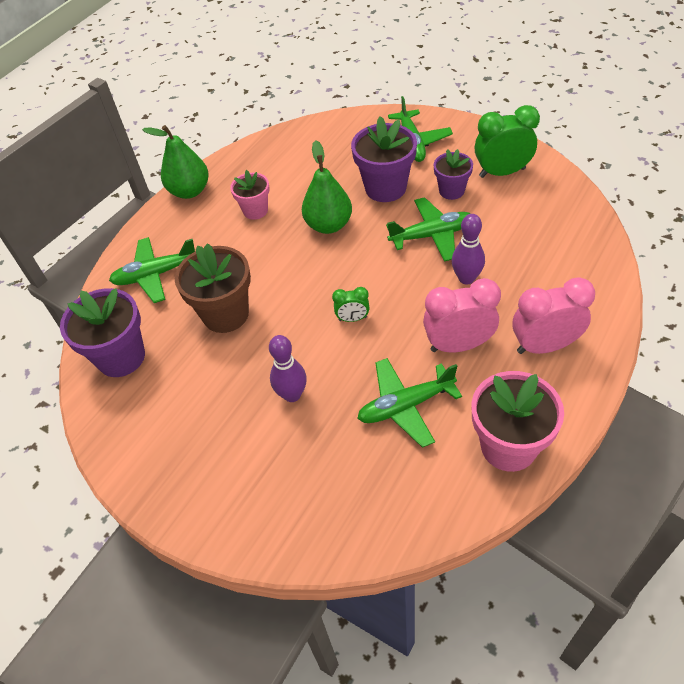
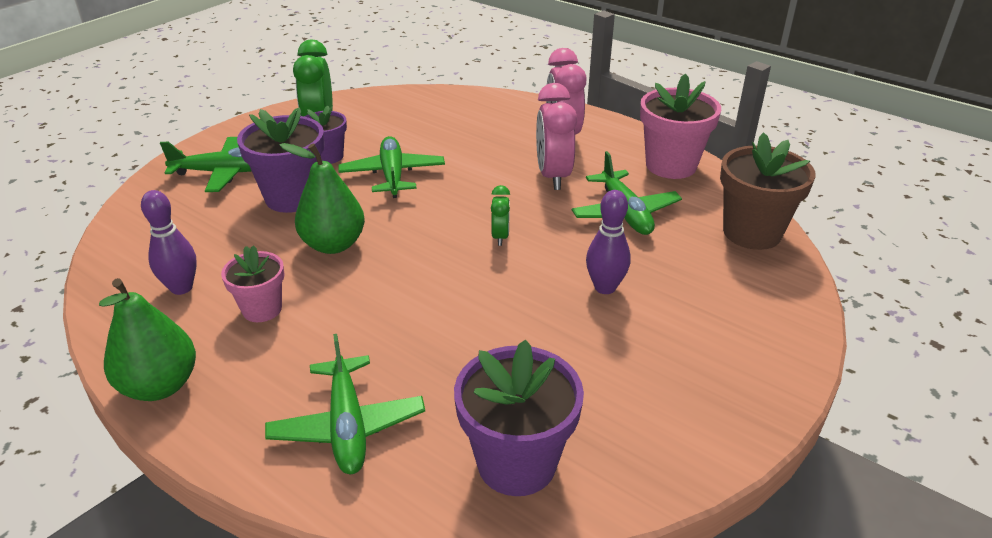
camera: 90 degrees left, 15 degrees down
brown flower pot [175,243,251,333] -> brown flower pot moved to [720,132,815,250]
purple bowling pin [452,214,485,285] -> purple bowling pin moved to [141,190,197,295]

